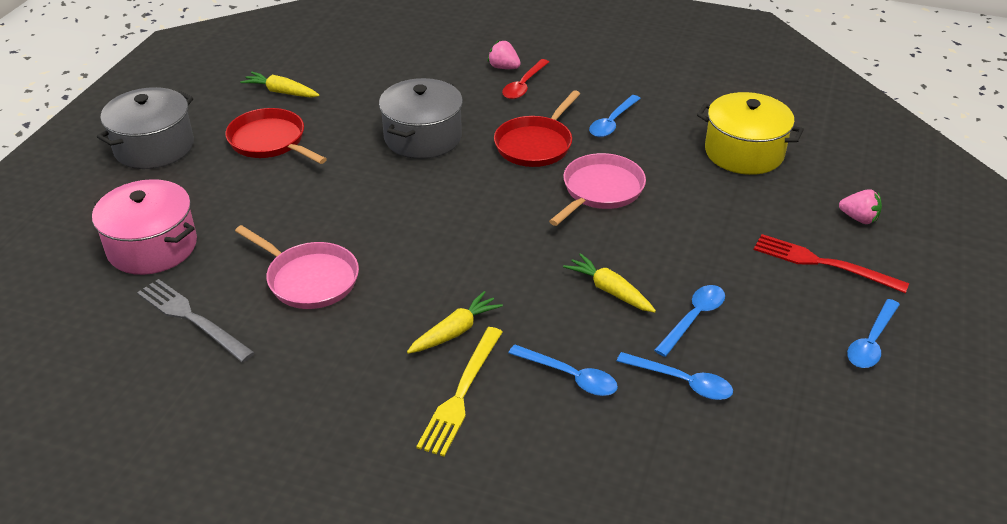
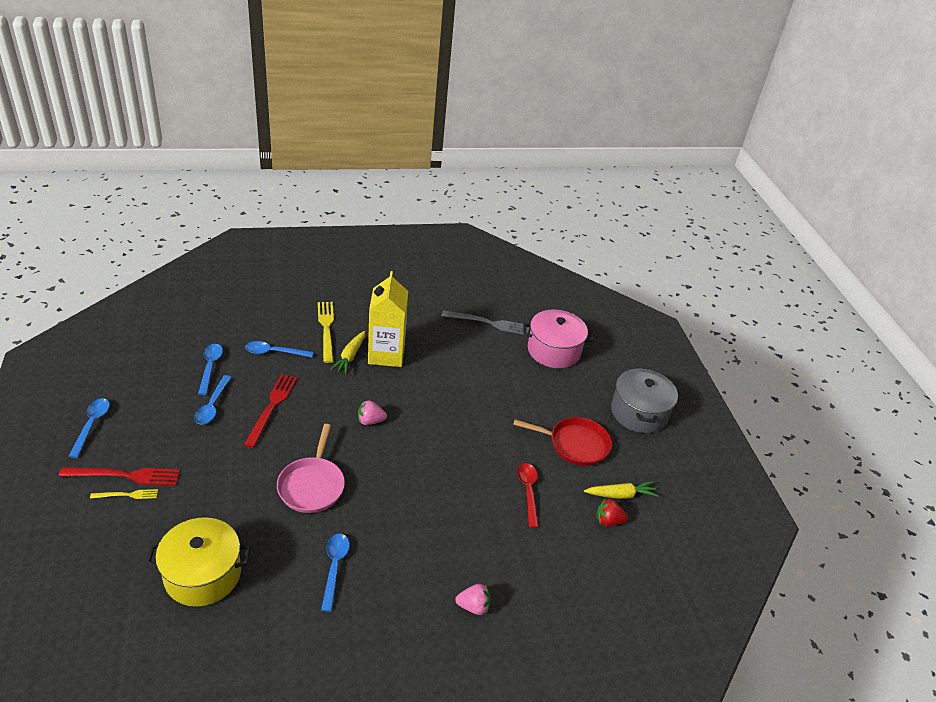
camera: 145 degrees right, 0 degrees up
pink pan [235,225,359,309] -> none
grey pot [379,78,463,159] -> none
red pan [494,90,580,167] -> none
red spoon [502,59,549,99] -> red spoon moved to [517,463,538,528]
yellow carrot [563,253,656,313] -> red fork [244,374,297,448]
blue spoon [617,352,733,400] -> blue spoon turned 90 degrees clockwise [198,344,223,395]
pink strawberry [839,189,882,224] -> pink strawberry moved to [358,400,387,425]
none -> yellow fork [90,489,158,499]
none -> yellow carton [368,271,408,367]
none -> red strawberry [596,498,628,526]

